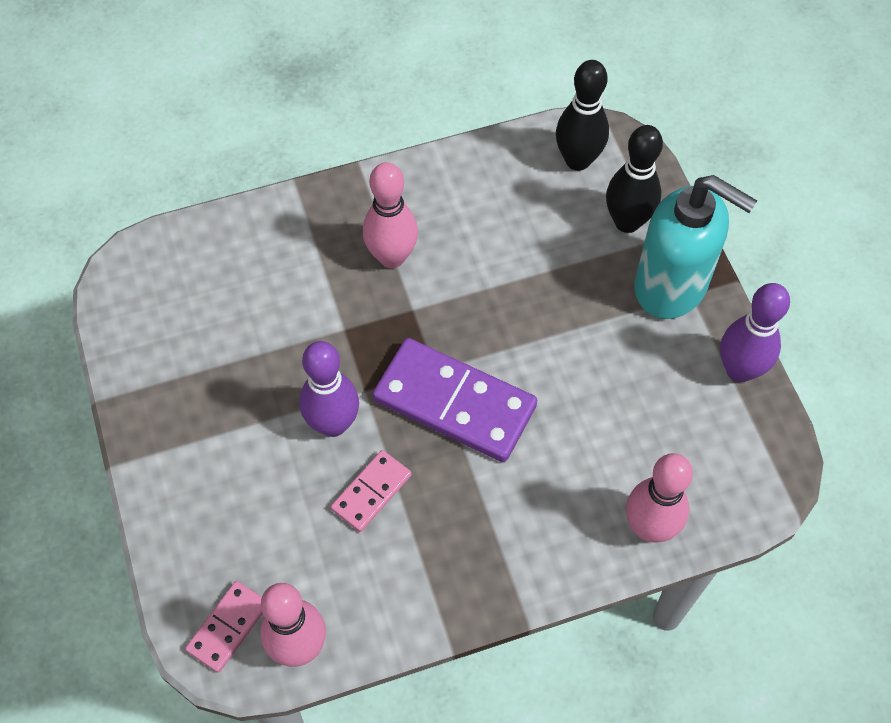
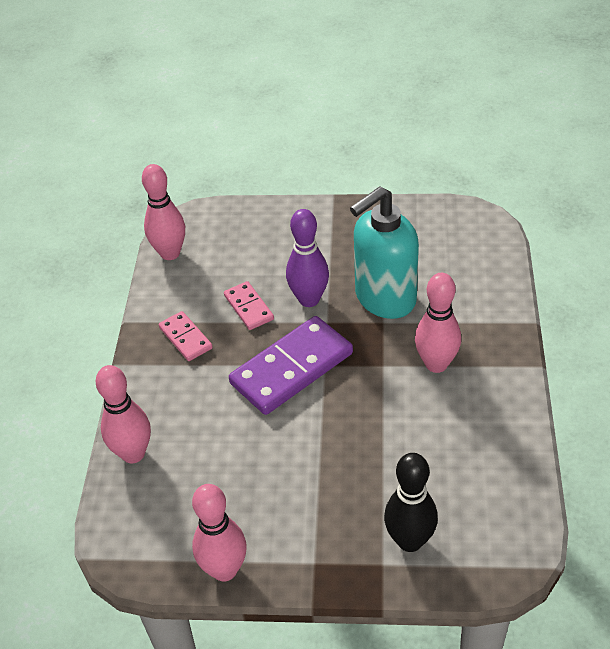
camera: 115 degrees right, 15 degrees down
pink domino [185,581,263,673] -> pink domino moved to [159,311,213,361]
black bowling pin [556,60,609,171] -> none
turquoise soap dispenser [634,175,757,319] -> turquoise soap dispenser moved to [350,186,419,319]
purple bowling pin [720,283,790,382] -> pink bowling pin [192,484,247,582]

